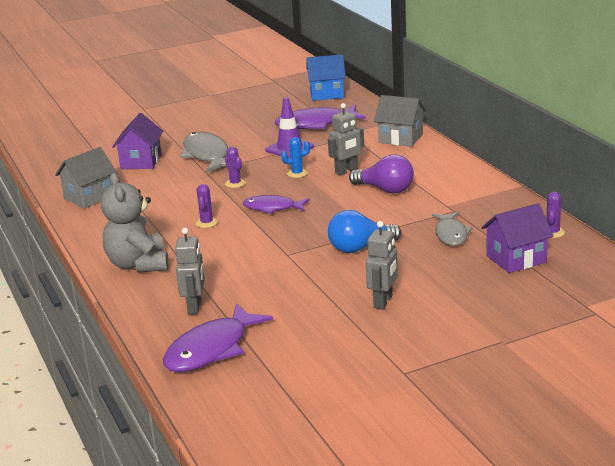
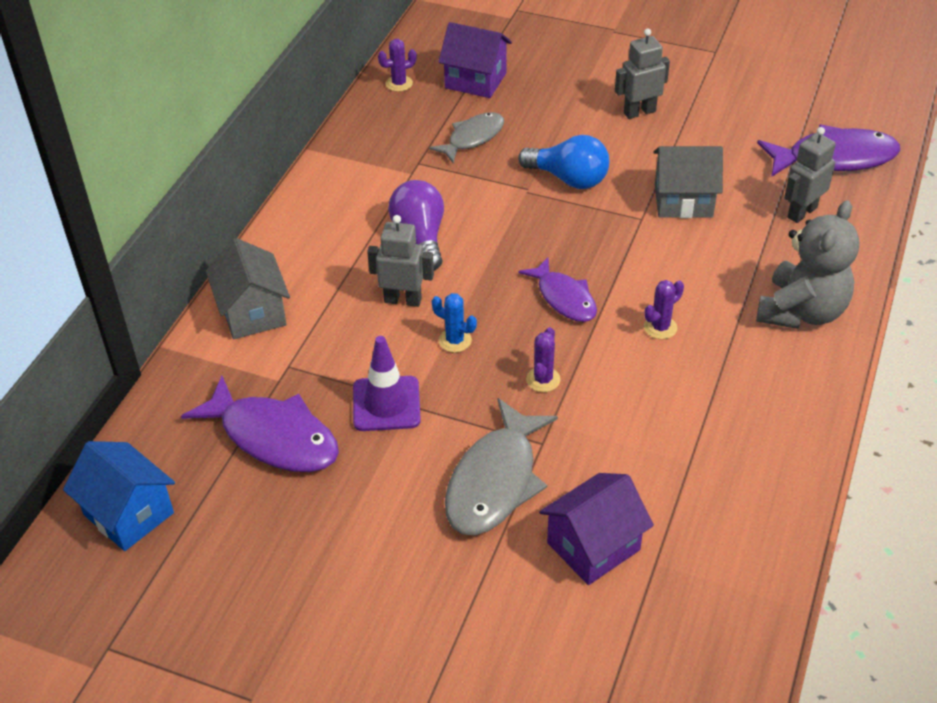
camera: 135 degrees left, 20 degrees up
grey house [55,147,116,209] -> grey house moved to [654,146,723,218]

